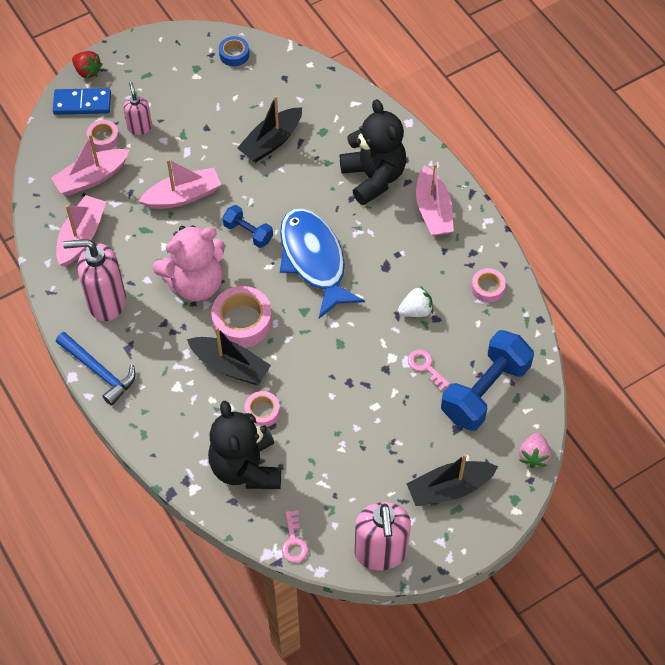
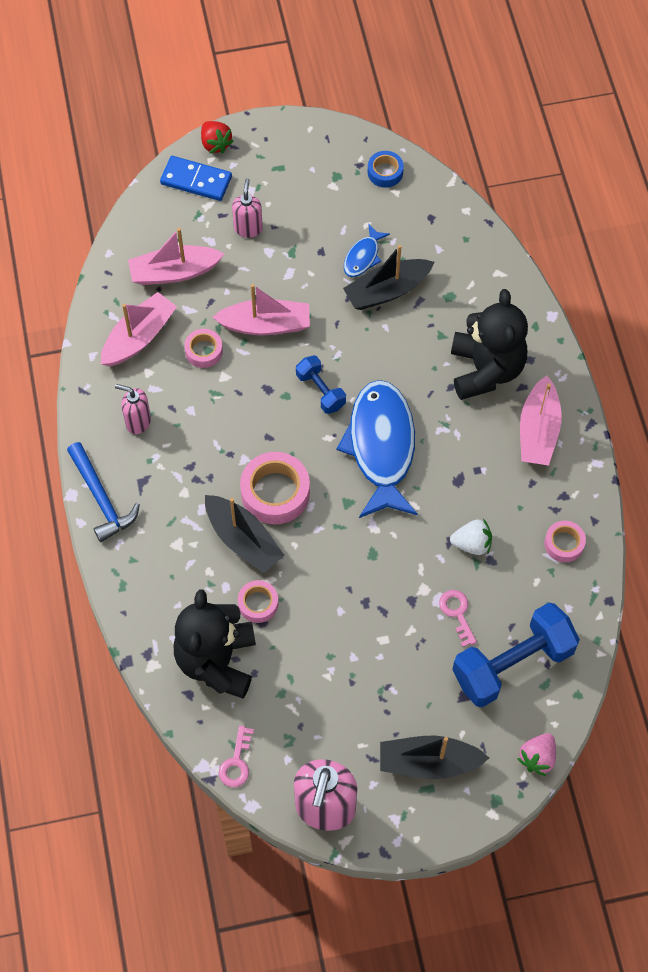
camera: 20 degrees right, 5 degrees up
pink soap dispenser [63,239,126,321] -> pink soap dispenser [115,384,151,434], size x0.55
pink tape [87,120,119,151] -> pink tape moved to [184,329,223,368]
pink teddy bear [153,225,225,301] -> none
none -> blue fish [344,224,390,277]

